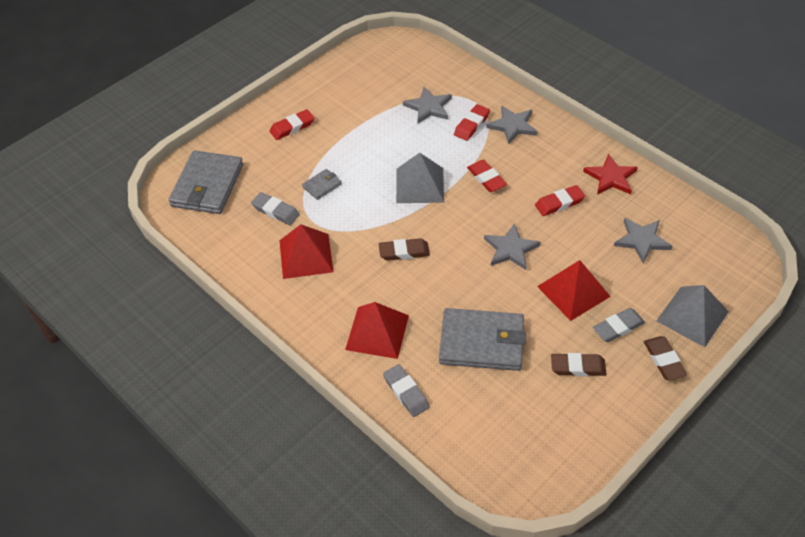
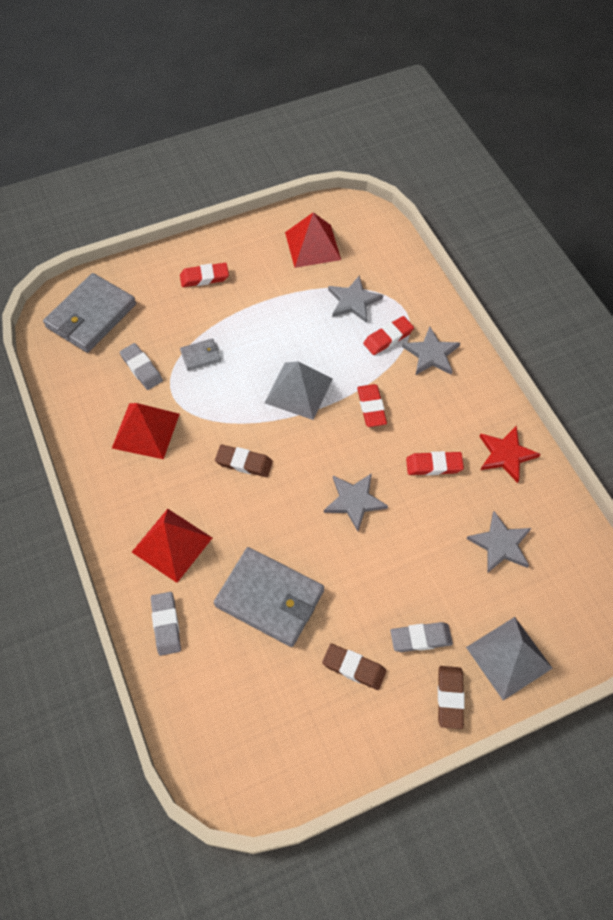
camera: 20 degrees right, 10 degrees up
red pyramid [537,260,611,321] -> red pyramid moved to [285,212,341,268]

